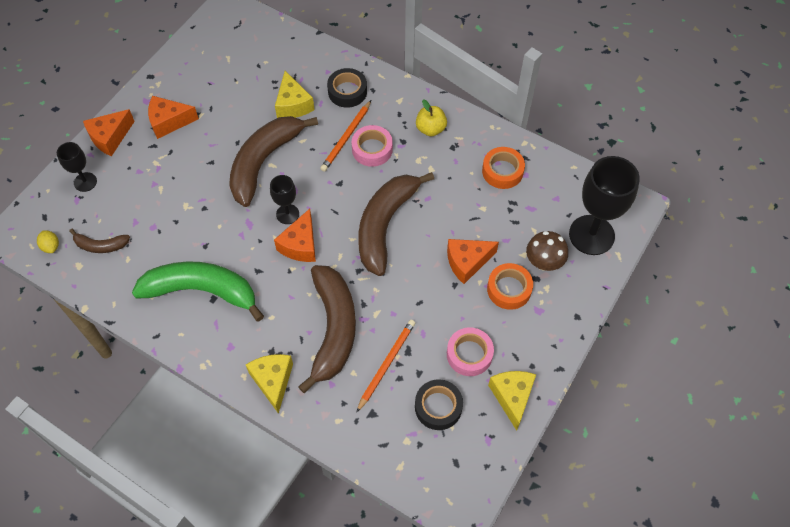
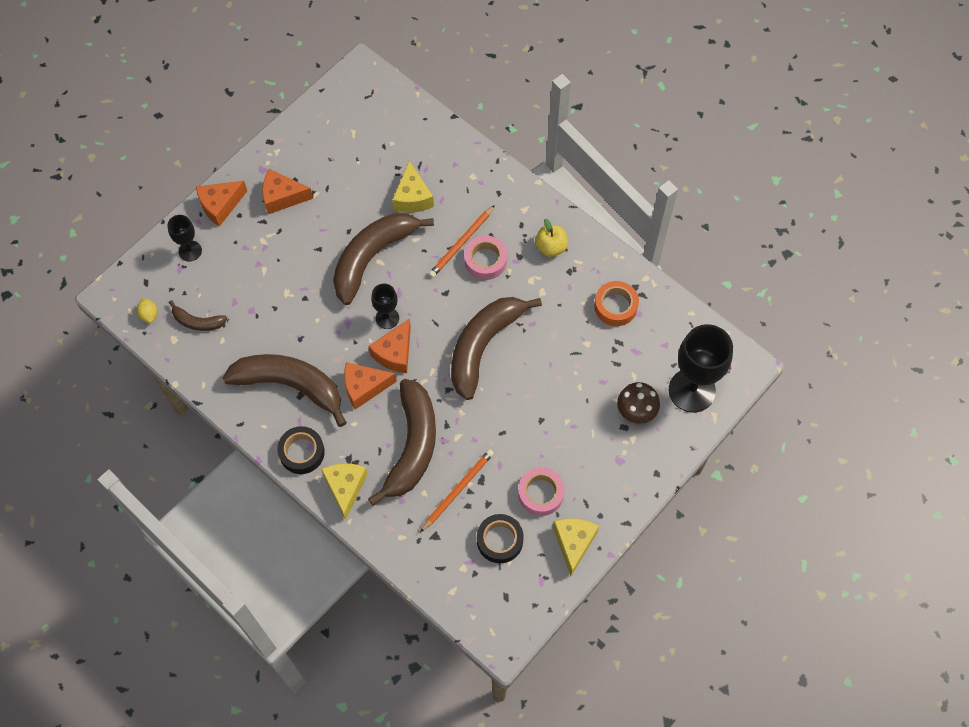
camera: 10 degrees right, 5 degrees up
green banana [132,261,264,322] -> brown banana [223,354,347,427]
black tape [327,68,367,108] -> black tape moved to [277,426,325,474]
orange cheese [447,239,499,284] -> orange cheese moved to [344,362,397,409]
orange tape [487,263,533,310] -> none

